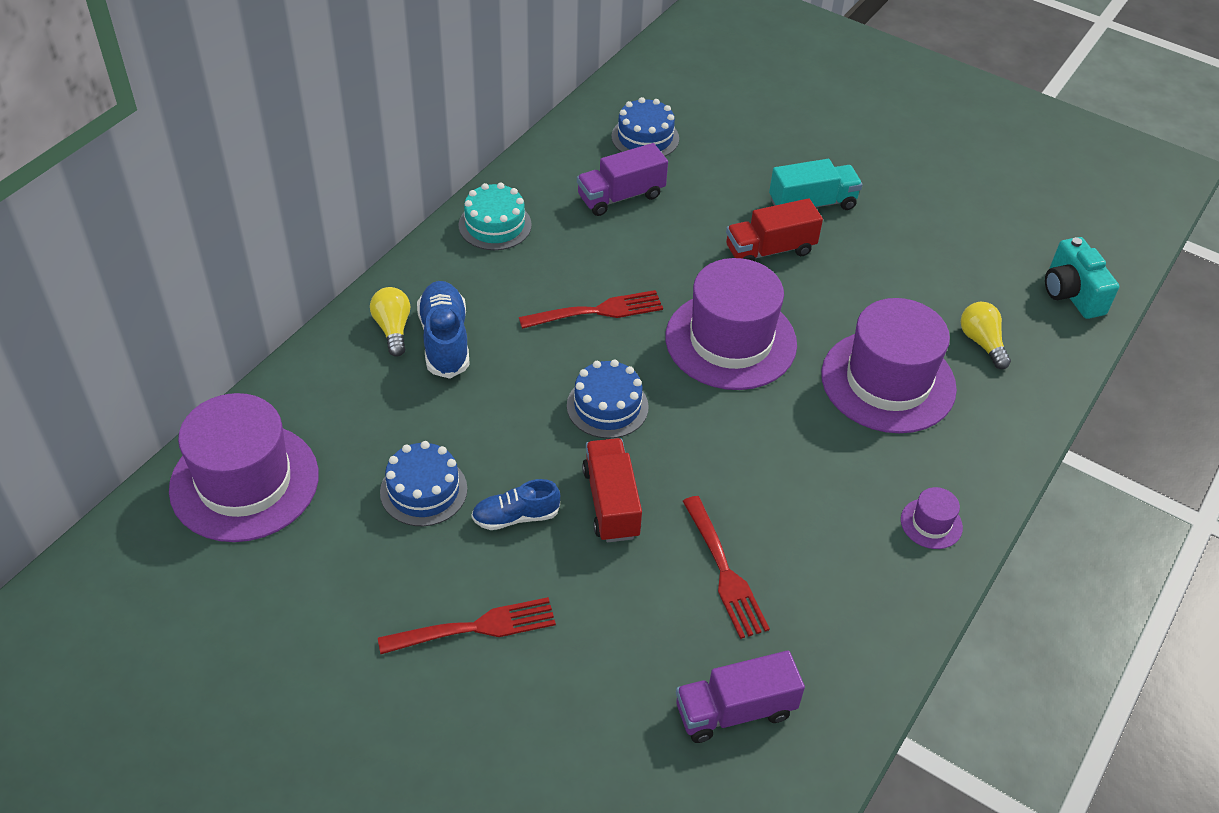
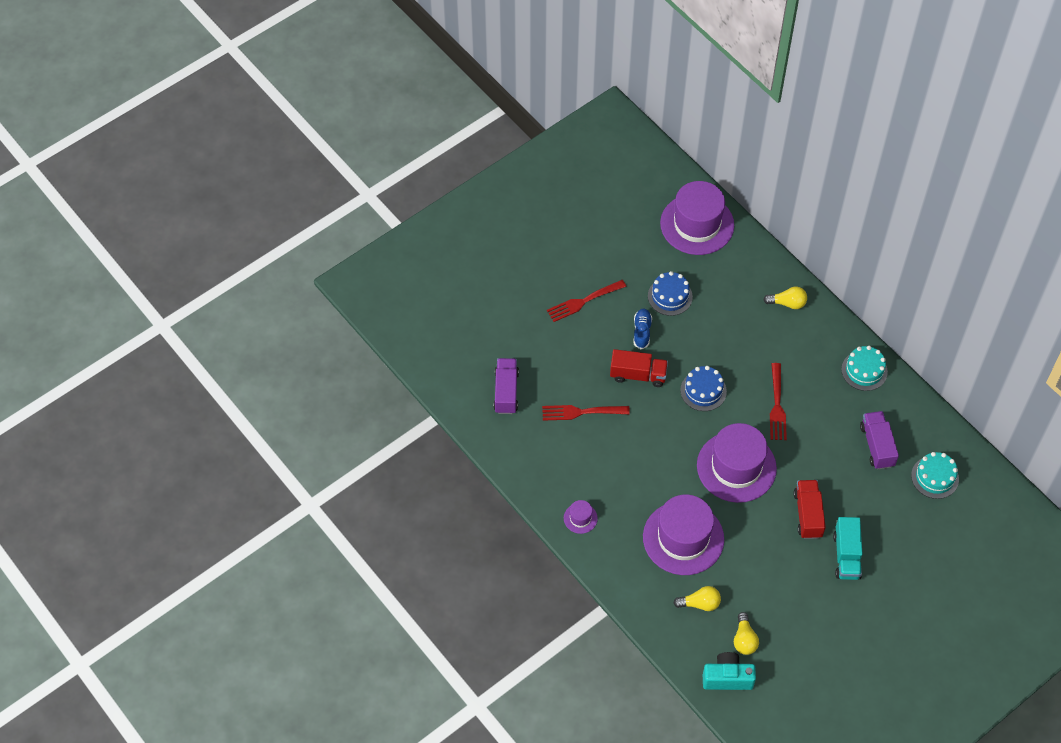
camera: 110 degrees right, 10 degrees up
red fork [378,597,556,654] -> red fork turned 60 degrees clockwise [547,280,626,322]
blue shoe [417,281,470,379] -> none
blue cake [612,97,679,156] -> turquoise cake [911,452,959,499]
none -> yellow light bulb [734,612,759,655]

